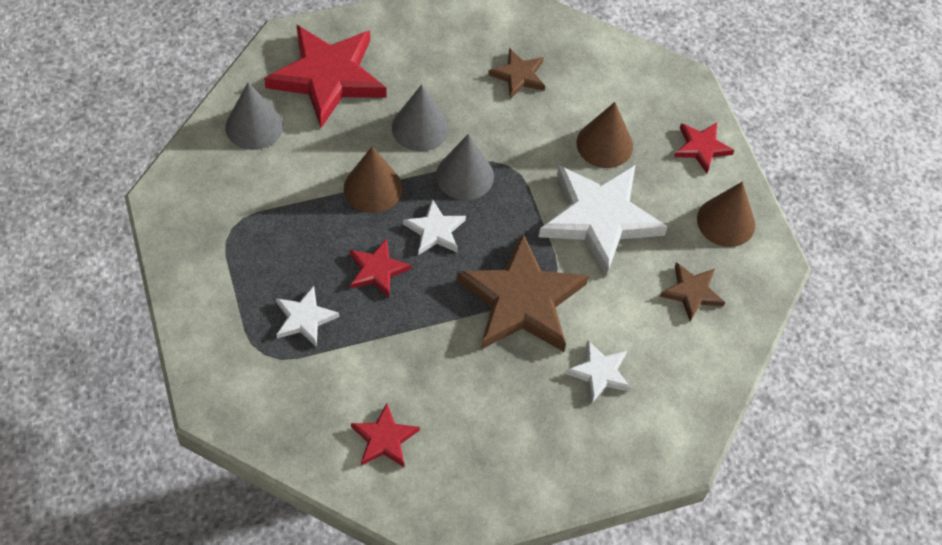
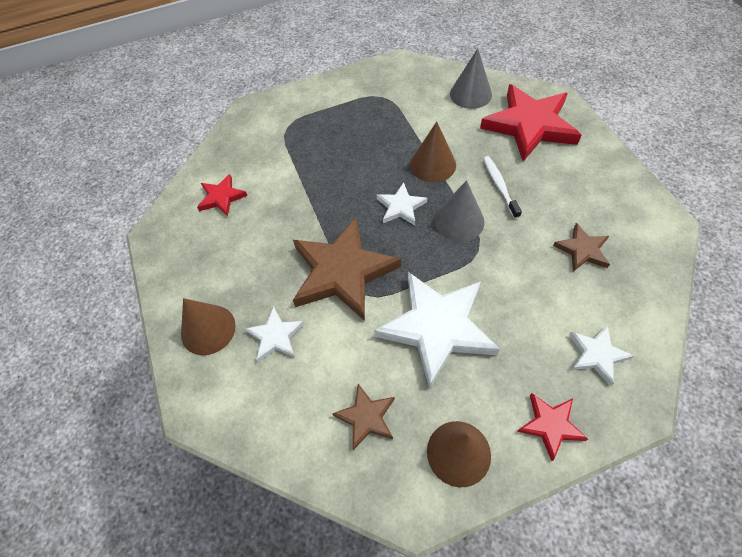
camera: 95 degrees right, 0 degrees up
white star [276,286,339,347] -> white star moved to [569,325,634,386]
red star [349,238,411,297] -> none
grey cone [392,84,449,151] -> white toothbrush [483,156,522,219]
brown cone [576,102,633,168] -> brown cone moved to [181,298,236,355]

